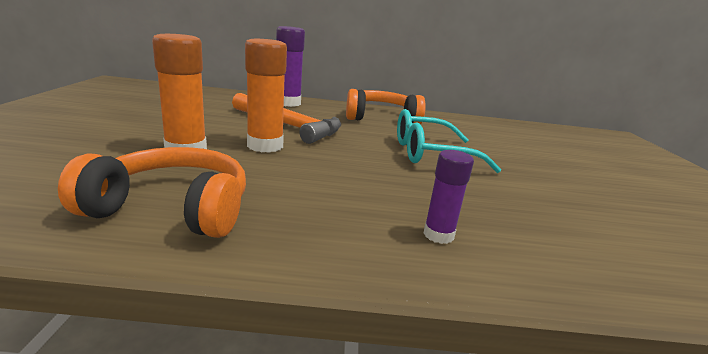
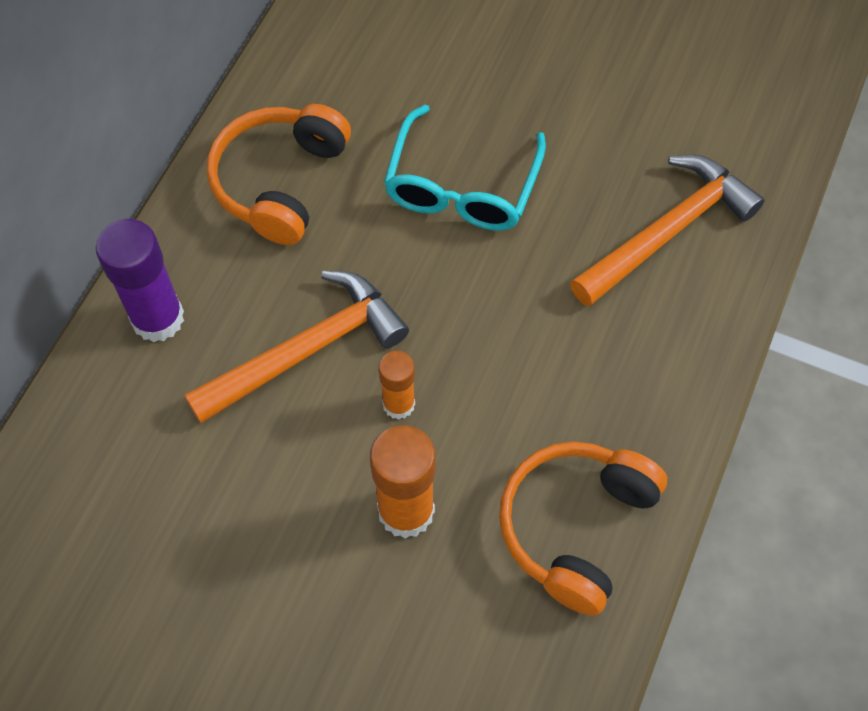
camera: 65 degrees left, 40 degrees up
orange glue stick [245,39,287,153] -> orange glue stick [379,351,415,419], size x0.60
purple glue stick [423,150,474,244] -> none
none -> orange hammer [570,155,765,307]

